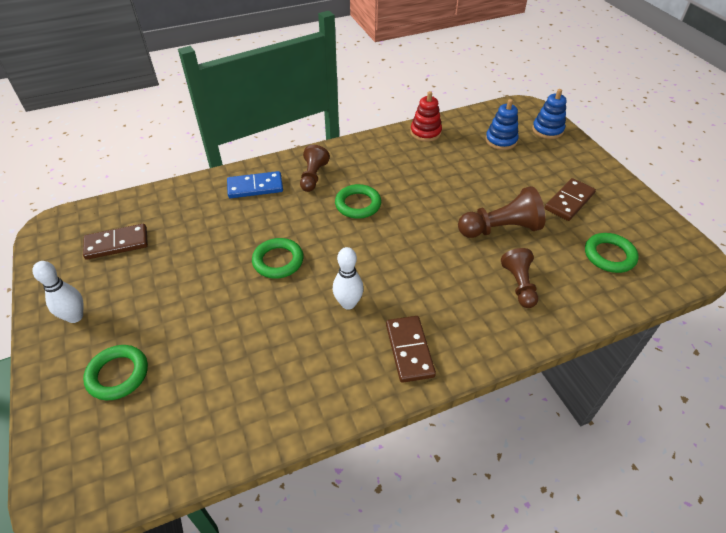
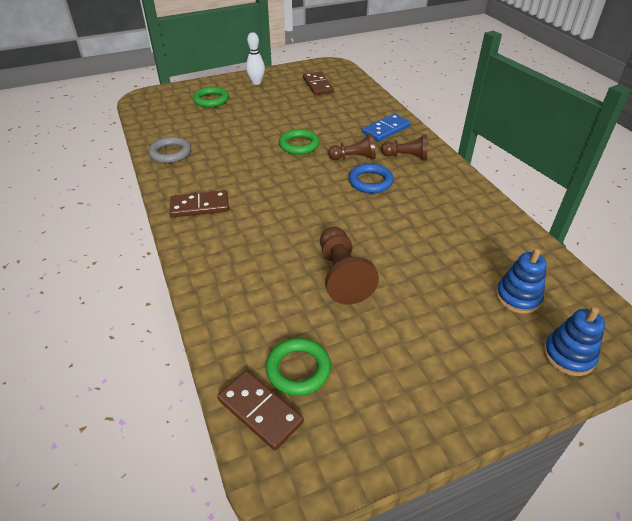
camera: 90 degrees right, 5 degrees down
blue domino [227,171,283,198] -> blue domino turned 60 degrees clockwise [362,114,411,142]
white bowling pin [333,247,364,310] -> none
green ring [335,184,381,219] -> blue ring [349,163,394,193]
red stacking toy [410,91,442,142] -> none
brown pawn [501,248,538,308] -> brown pawn moved to [328,133,376,160]
brown domino [545,178,596,221] -> brown domino moved to [217,371,304,450]
none -> grey ring [149,137,191,163]

